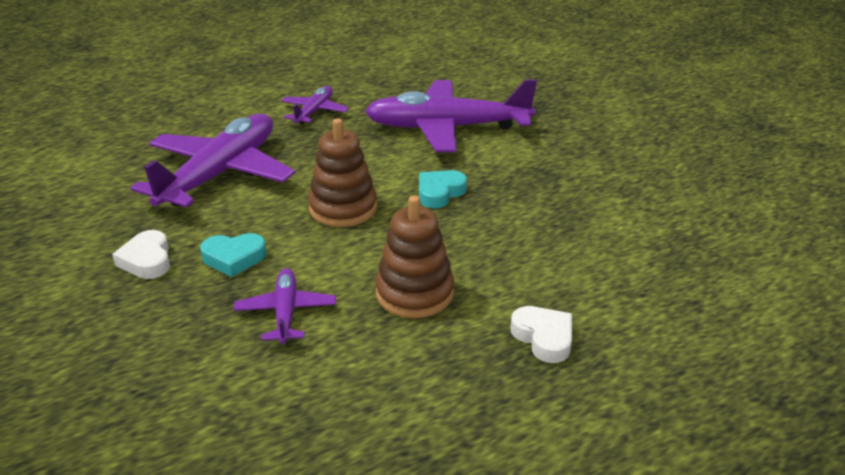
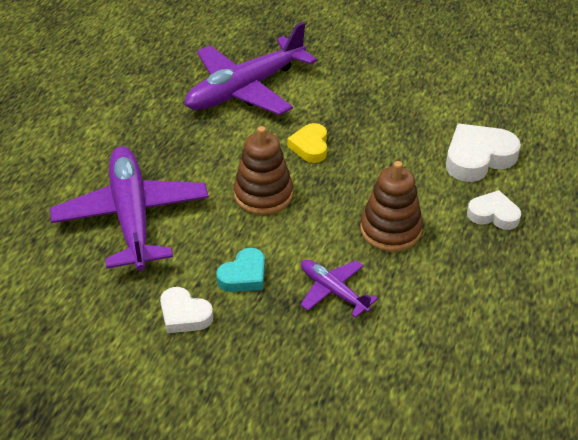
camera: 40 degrees left, 10 degrees up
purple plane [281,86,349,124] -> none
turquoise heart [419,170,467,208] -> yellow heart [287,123,327,163]
none -> white heart [446,124,521,182]

